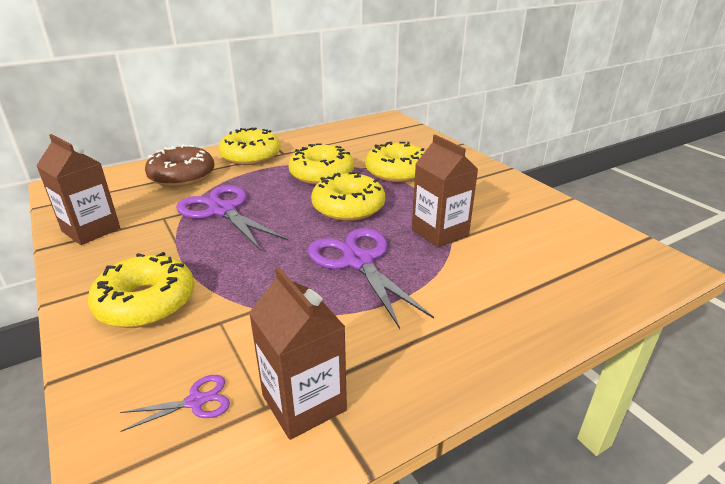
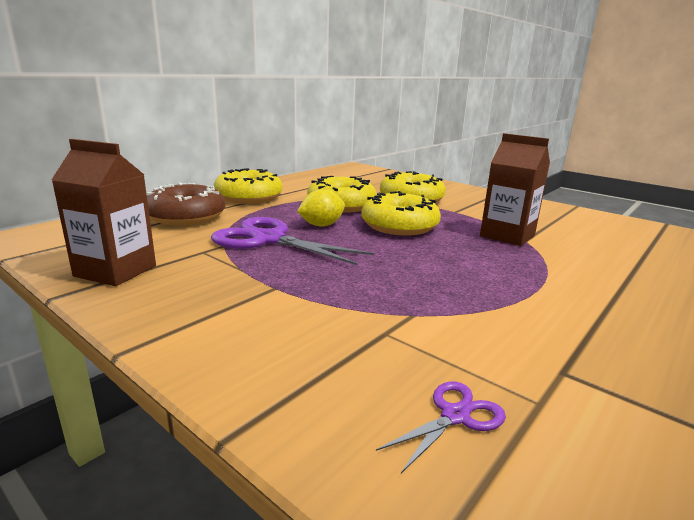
camera: 20 degrees left, 10 degrees down
yellow donut [88,252,194,328] -> none
brown carton [249,267,347,440] -> none
purple scissors [308,228,434,329] -> none
none -> yellow lemon [297,189,345,227]

